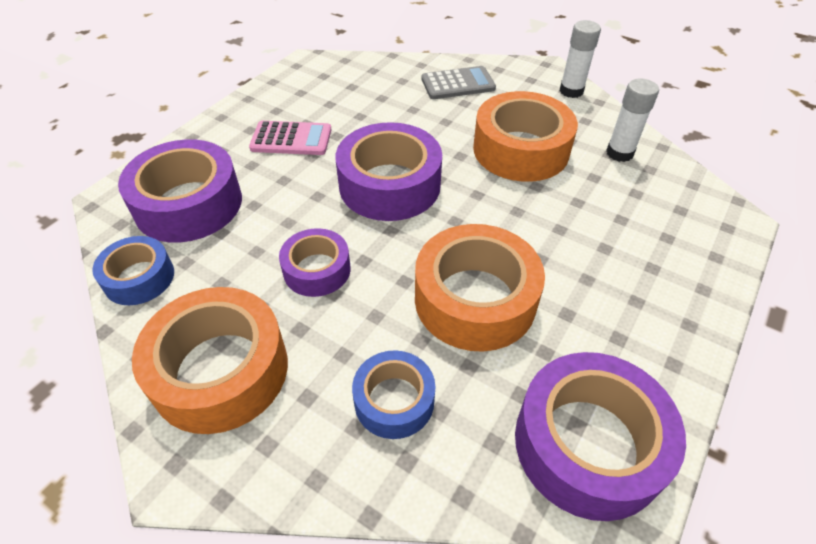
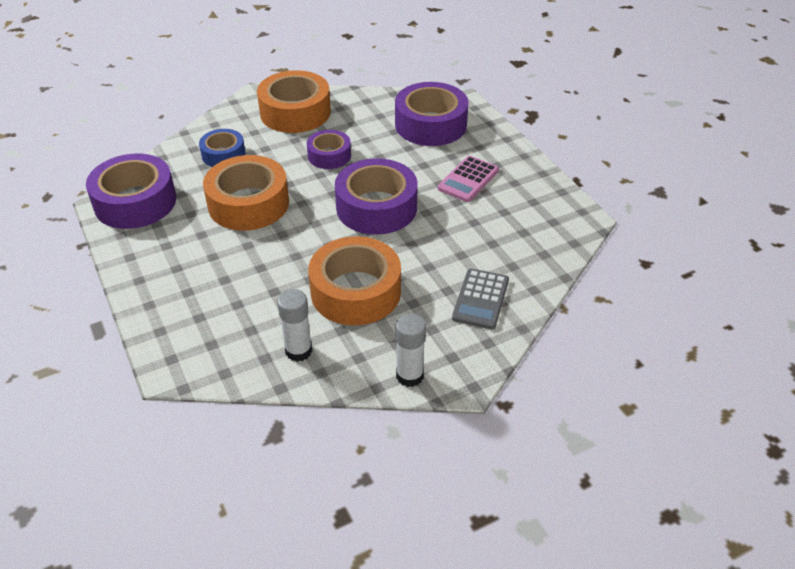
camera: 120 degrees right, 5 degrees down
blue tape [92,236,174,305] -> none

